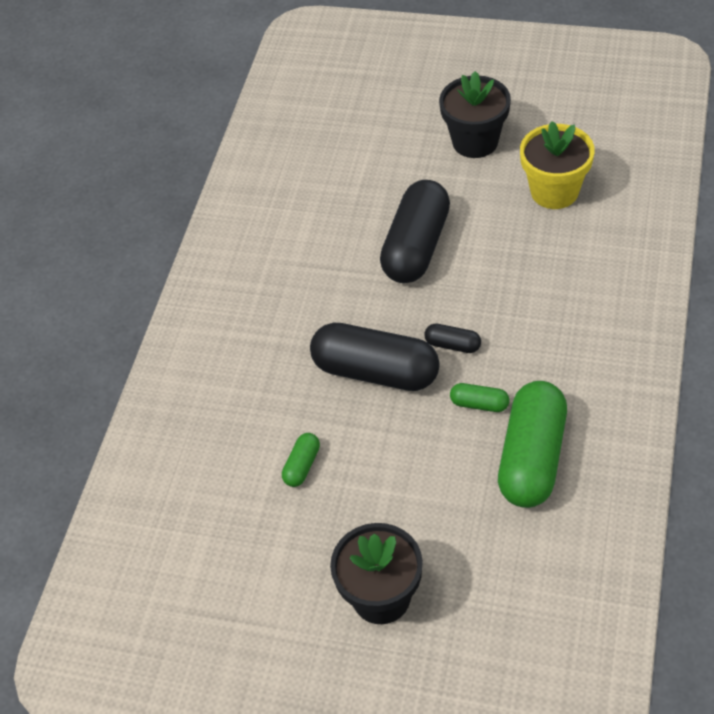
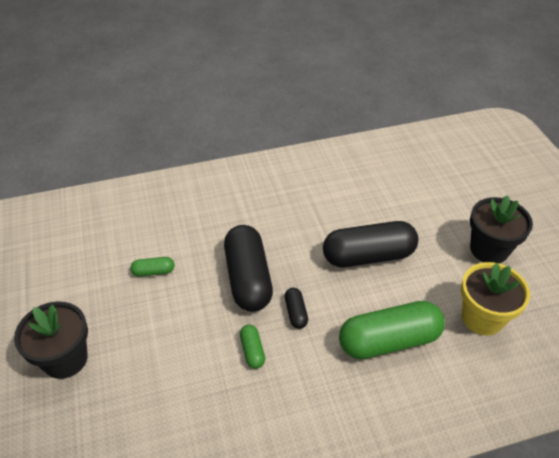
camera: 55 degrees right, 5 degrees down
green capsule [498,381,567,508] -> green capsule moved to [339,301,445,359]

